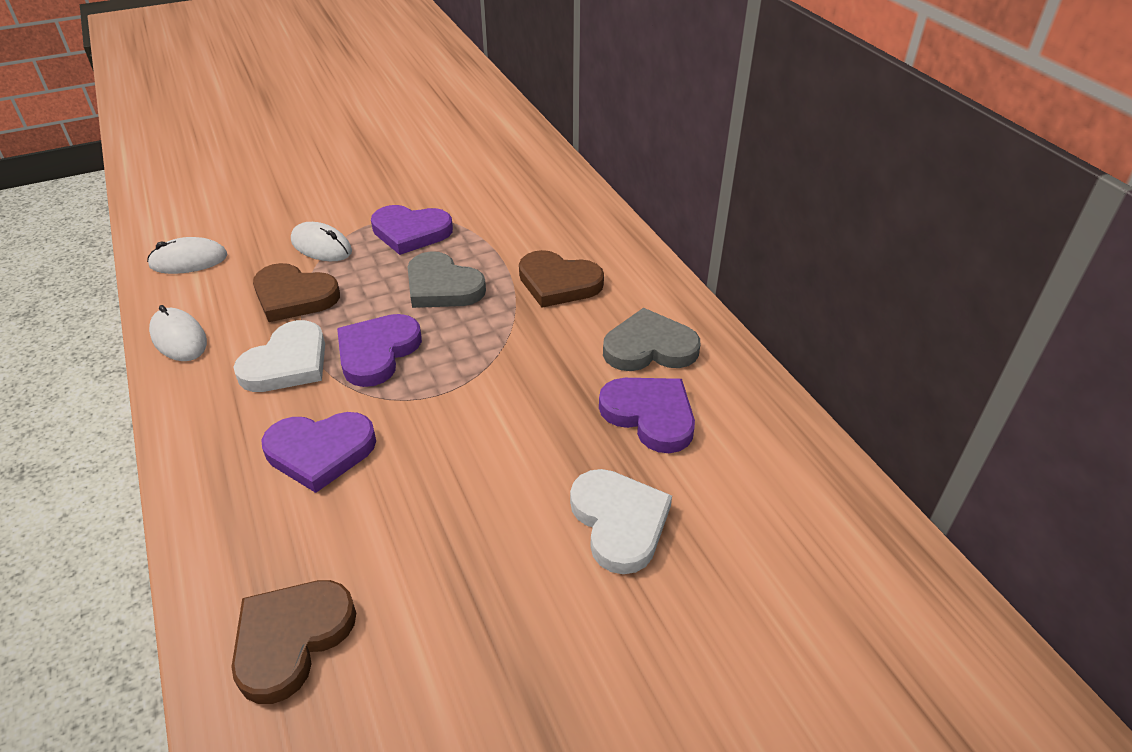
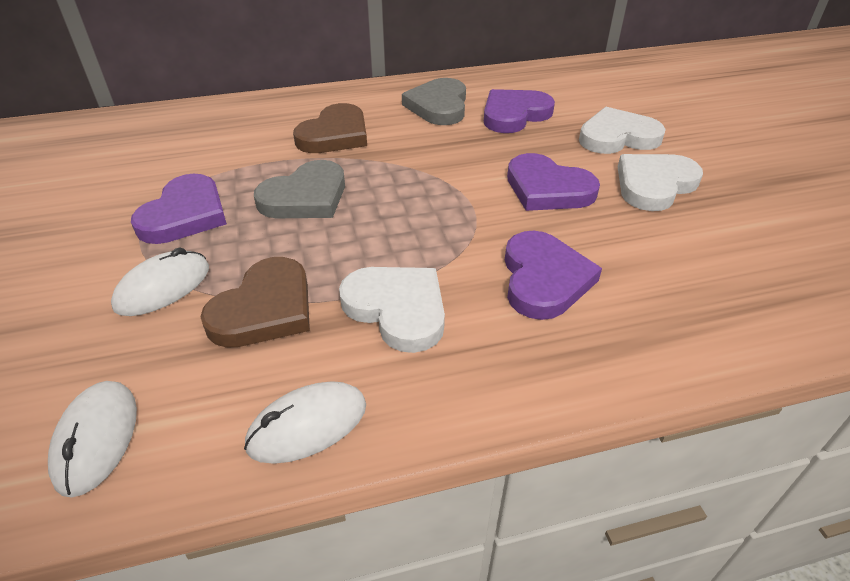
camera: 80 degrees left, 0 degrees up
brown heart [232,580,356,704] -> none
purple heart [337,314,422,387] -> purple heart moved to [507,153,600,211]
none -> white heart [618,154,703,211]

